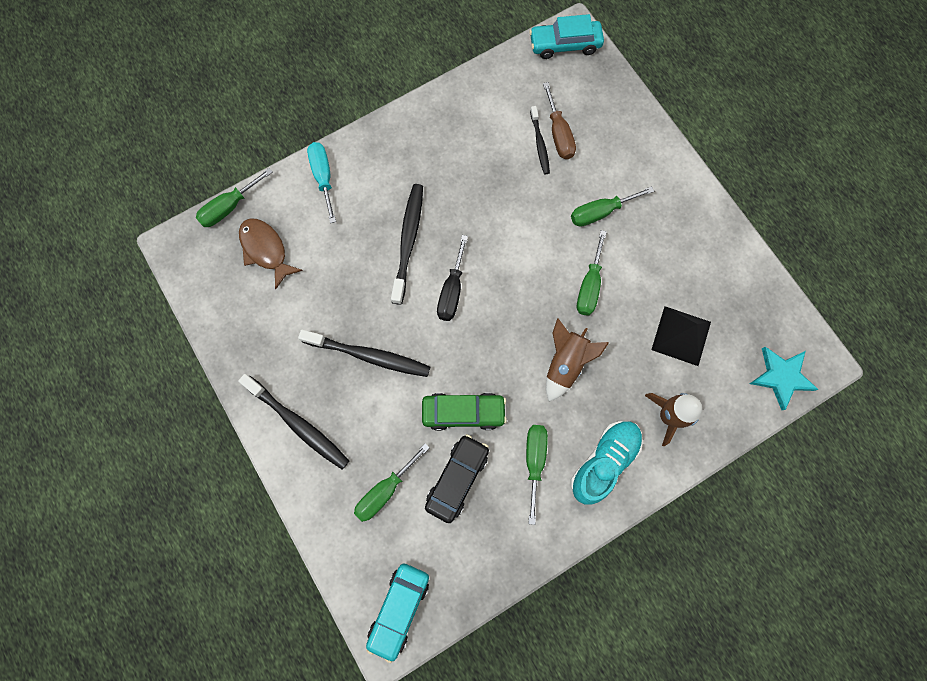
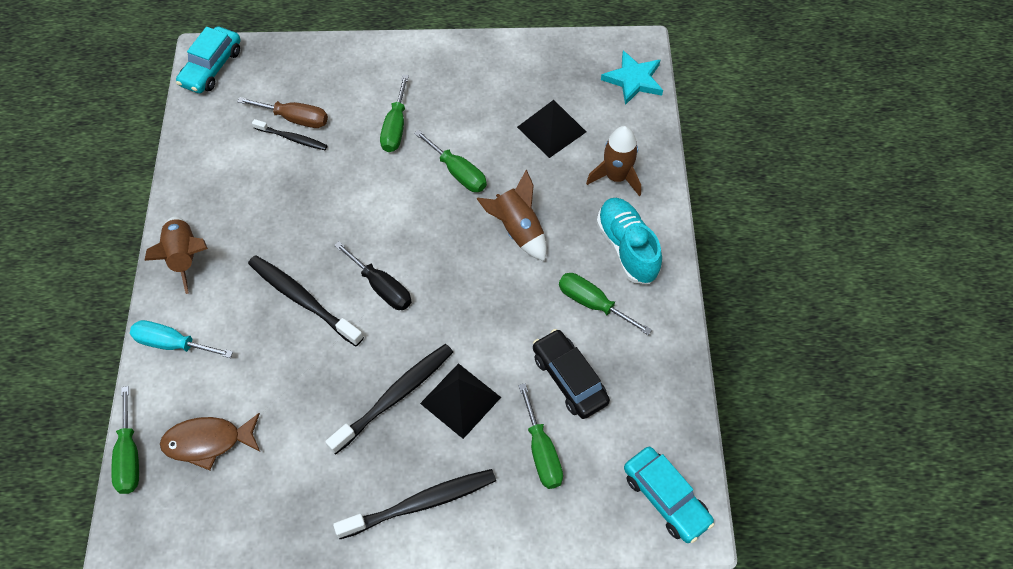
camera: 60 degrees left, 15 degrees down
green car [422,393,507,431] -> none
none -> brown rocket [144,217,208,294]
none -> black pyramid [420,363,501,439]

